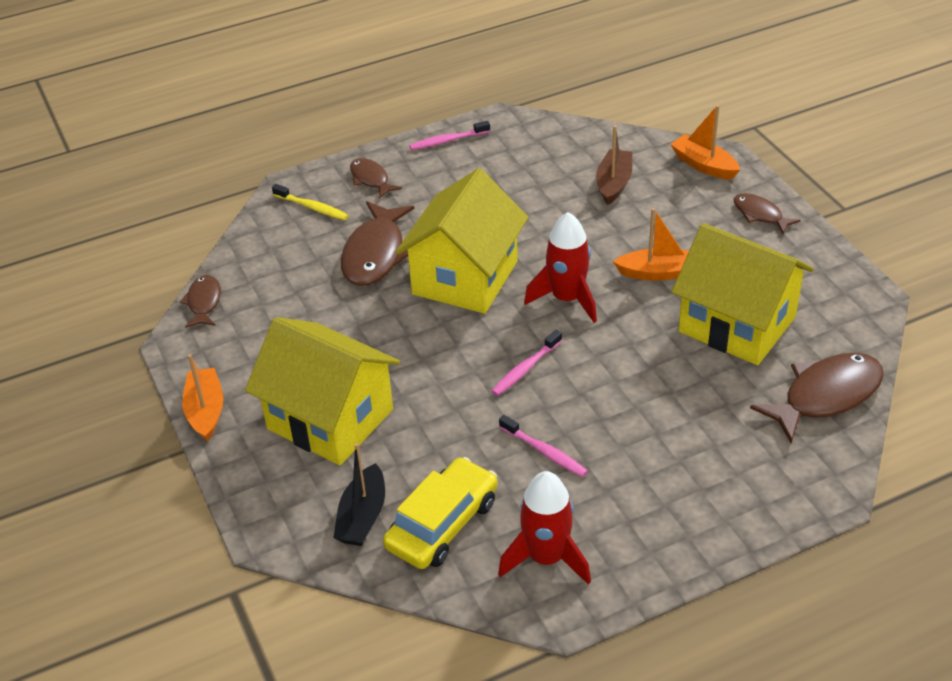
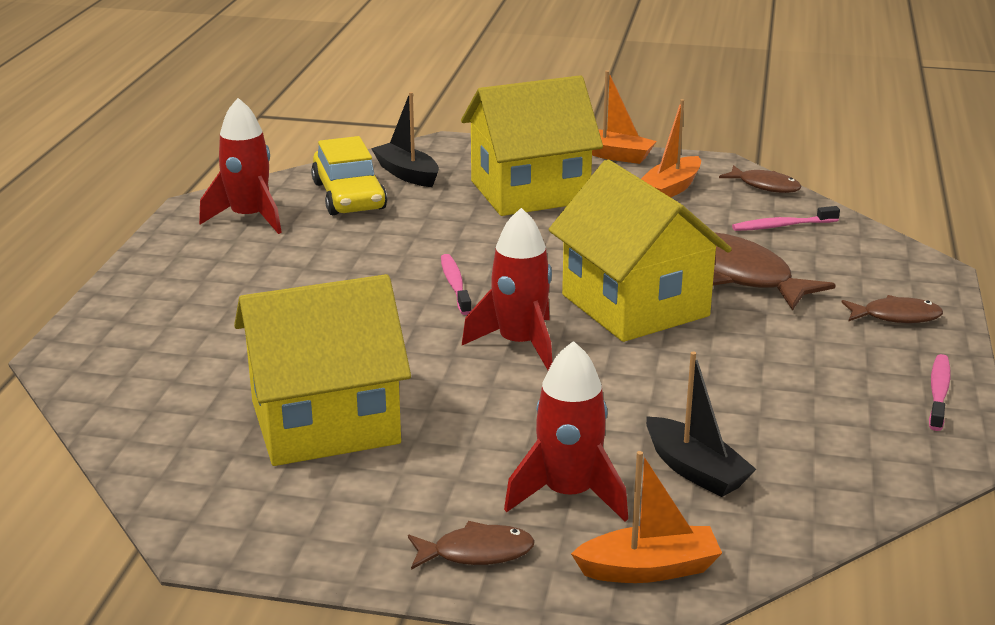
camera: 125 degrees right, 15 degrees down
yellow toothbrush [272,184,348,220] -> none
pink toothbrush [499,415,588,477] -> pink toothbrush moved to [732,206,840,231]
brown boat [596,125,632,205] -> black boat [646,352,756,497]
orange boat [613,208,689,281] -> orange boat moved to [641,99,701,197]
brown fish [750,353,884,443] -> none
none -> red rocket [504,341,628,522]

